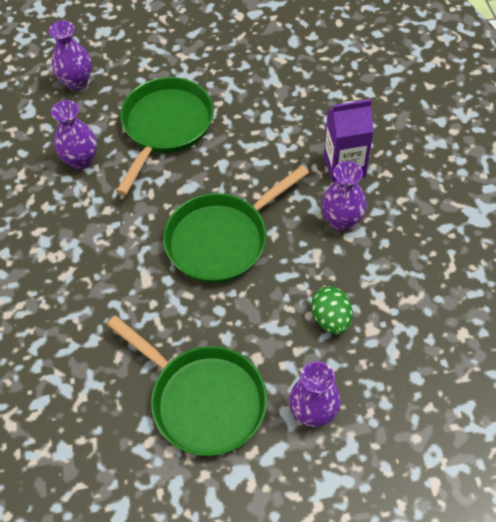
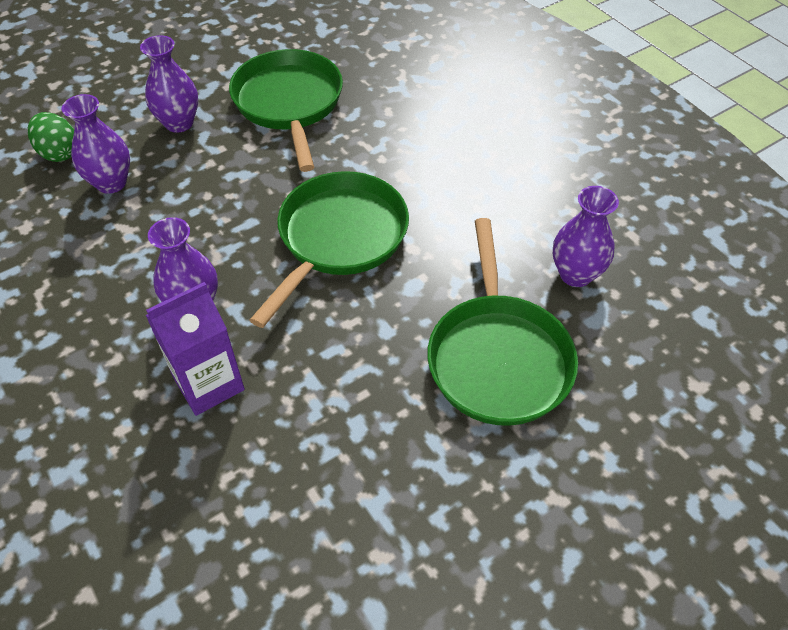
camera: 155 degrees right, 5 degrees down
purple vase [49,21,92,91] -> purple vase moved to [62,94,130,194]
green pan [107,316,267,456] -> green pan turned 60 degrees clockwise [229,49,343,172]
green egg [311,286,352,335] -> green egg moved to [27,112,74,162]

